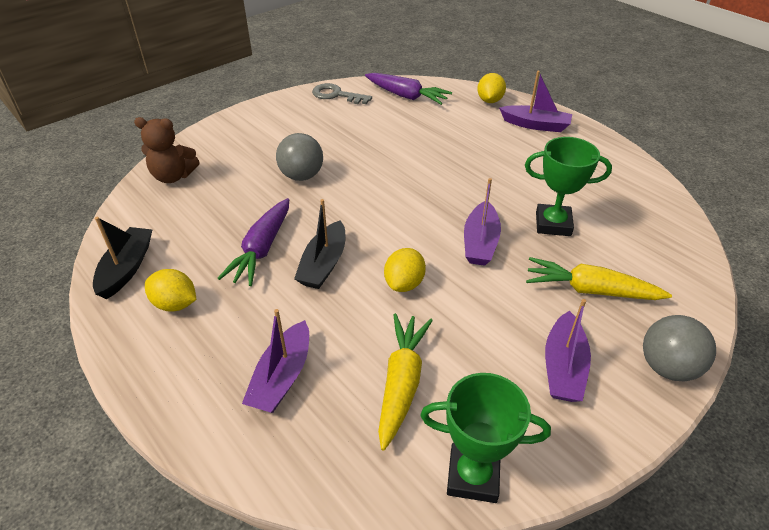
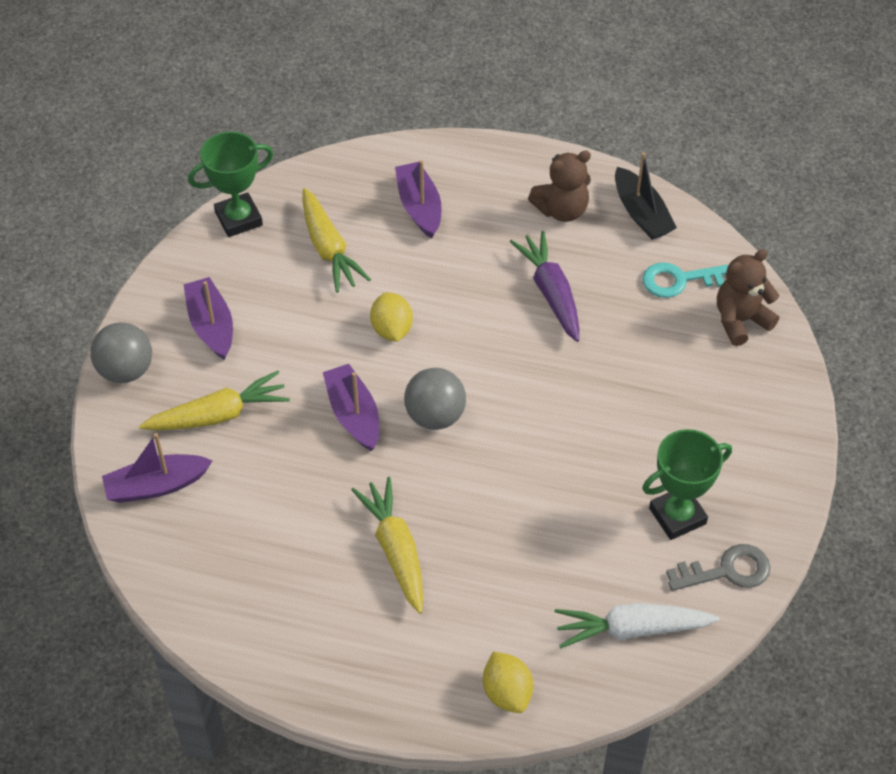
camera: 145 degrees right, 10 degrees up
yellow lemon [145,269,196,312] -> brown teddy bear [528,151,591,222]
grey ball [276,133,323,181] -> grey ball moved to [404,368,466,430]
black boat [294,199,345,289] -> none
purple carrot [365,73,452,105] -> white carrot [555,603,720,648]
purple boat [499,71,572,132] -> purple boat moved to [102,433,212,503]
green trophy [525,137,612,236] -> green trophy moved to [642,429,732,540]
none -> yellow carrot [351,477,423,614]
none -> turquoise key [642,262,729,298]

